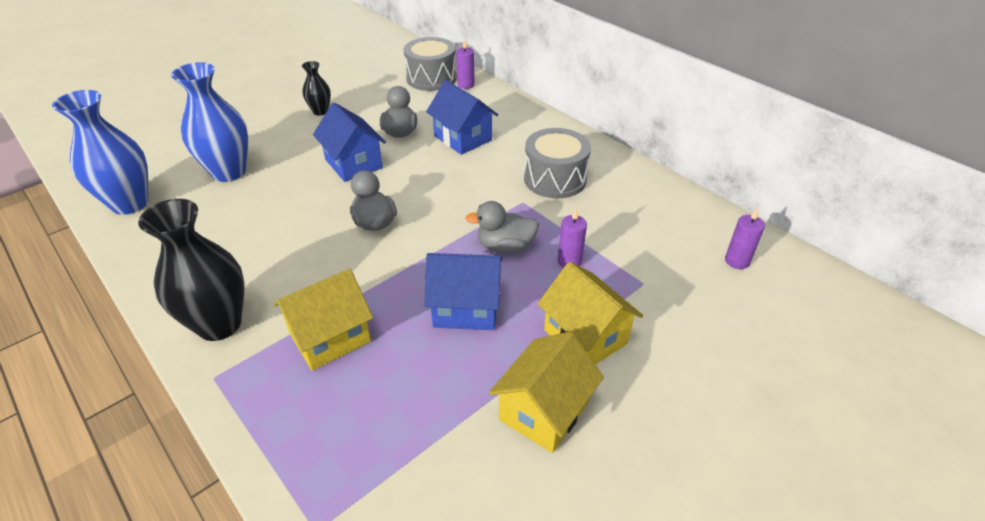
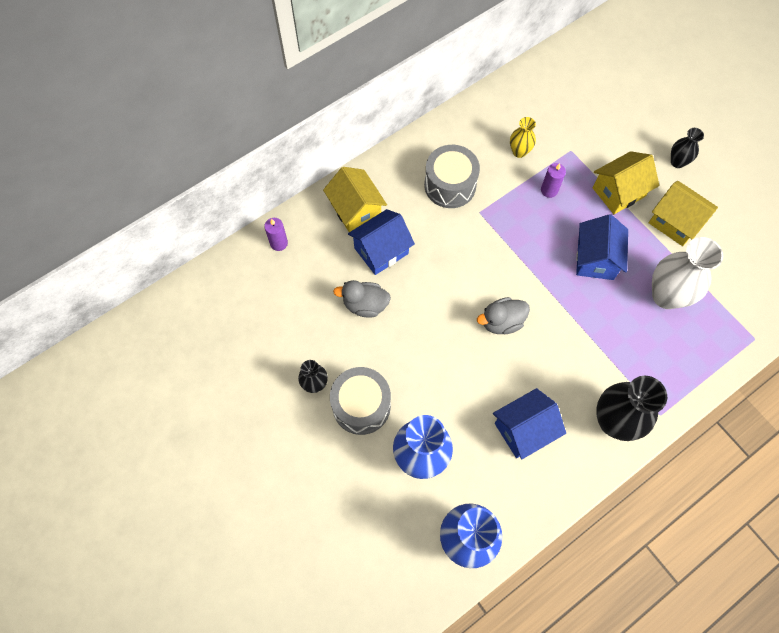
camera: 85 degrees left, 25 degrees up
yellow house [273,269,373,371] -> yellow house moved to [323,167,387,232]
blue house [313,103,386,182] -> blue house moved to [493,388,566,459]
grey drum [404,37,457,91] -> grey drum moved to [330,367,391,435]
grey duck [465,201,539,253] -> none
purple candle [725,208,765,269] -> none
none -> yellow vase [510,117,536,158]
none -> white vase [652,237,723,309]
none -> black vase [671,128,704,168]

